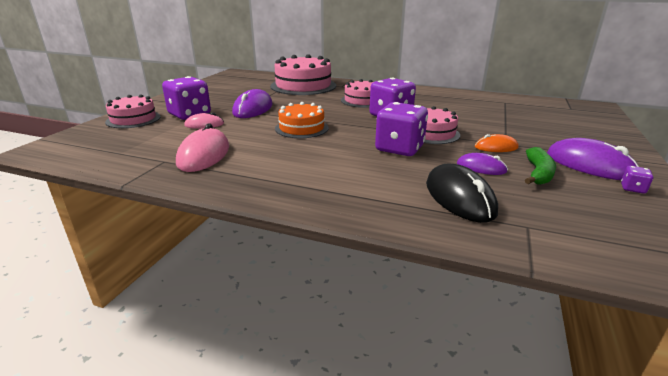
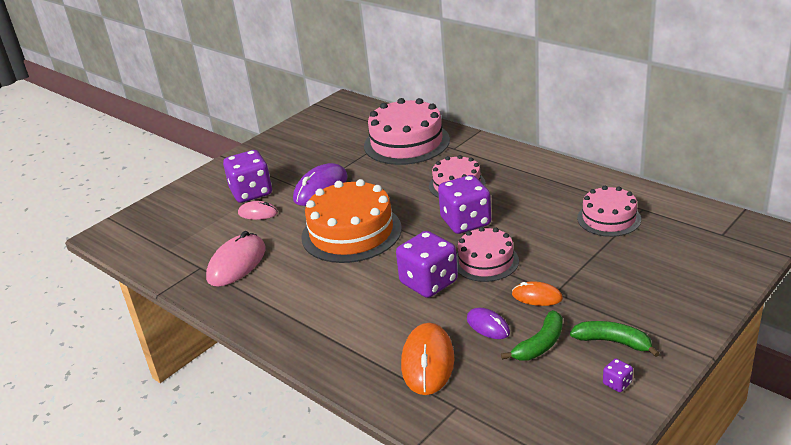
camera: 25 degrees right, 5 degrees up
pink cake [105,94,161,128] -> pink cake moved to [577,186,641,237]
orange cake [275,102,329,138] -> orange cake [301,179,402,263], size x1.66
black mouse [426,164,498,223] -> orange mouse [401,323,454,395]
purple mouse [547,138,639,180] -> green banana [570,321,659,357]

